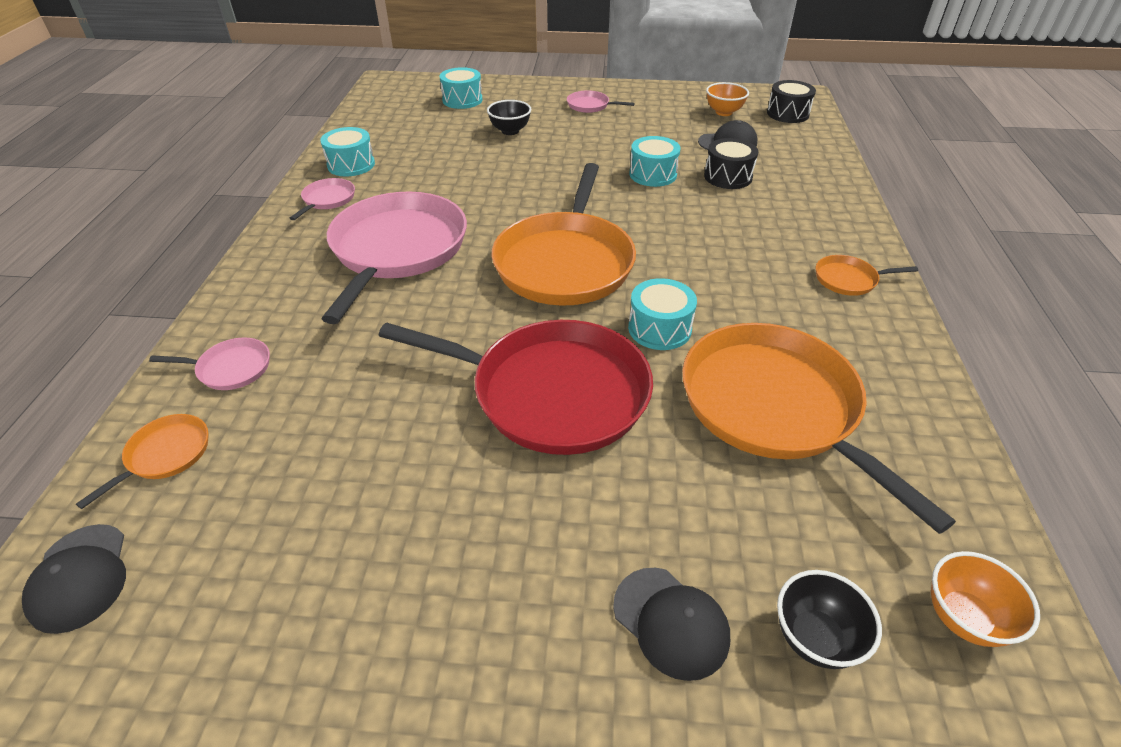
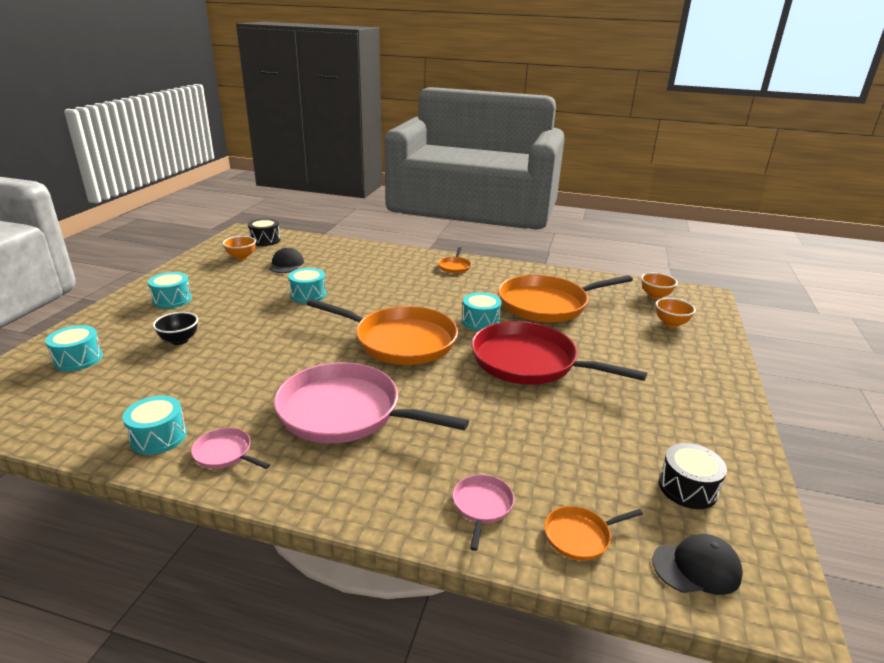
camera: 80 degrees left, 15 degrees down
orange pan [76,414,208,509] -> orange pan turned 60 degrees counterclockwise [545,506,643,561]
red pan [378,320,653,455] -> red pan turned 90 degrees counterclockwise [471,321,647,385]
pink pan [567,91,635,113] -> turquoise drum [148,272,192,308]
black cap [613,568,730,681] -> none
black drum [704,138,758,189] -> black drum moved to [659,443,727,509]
black bowl [777,570,882,669] -> orange bowl [655,298,696,328]

